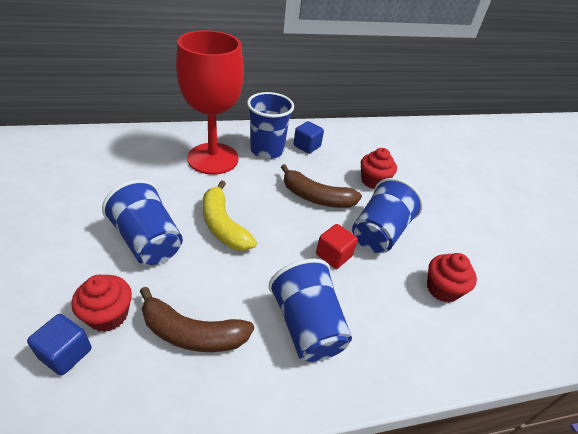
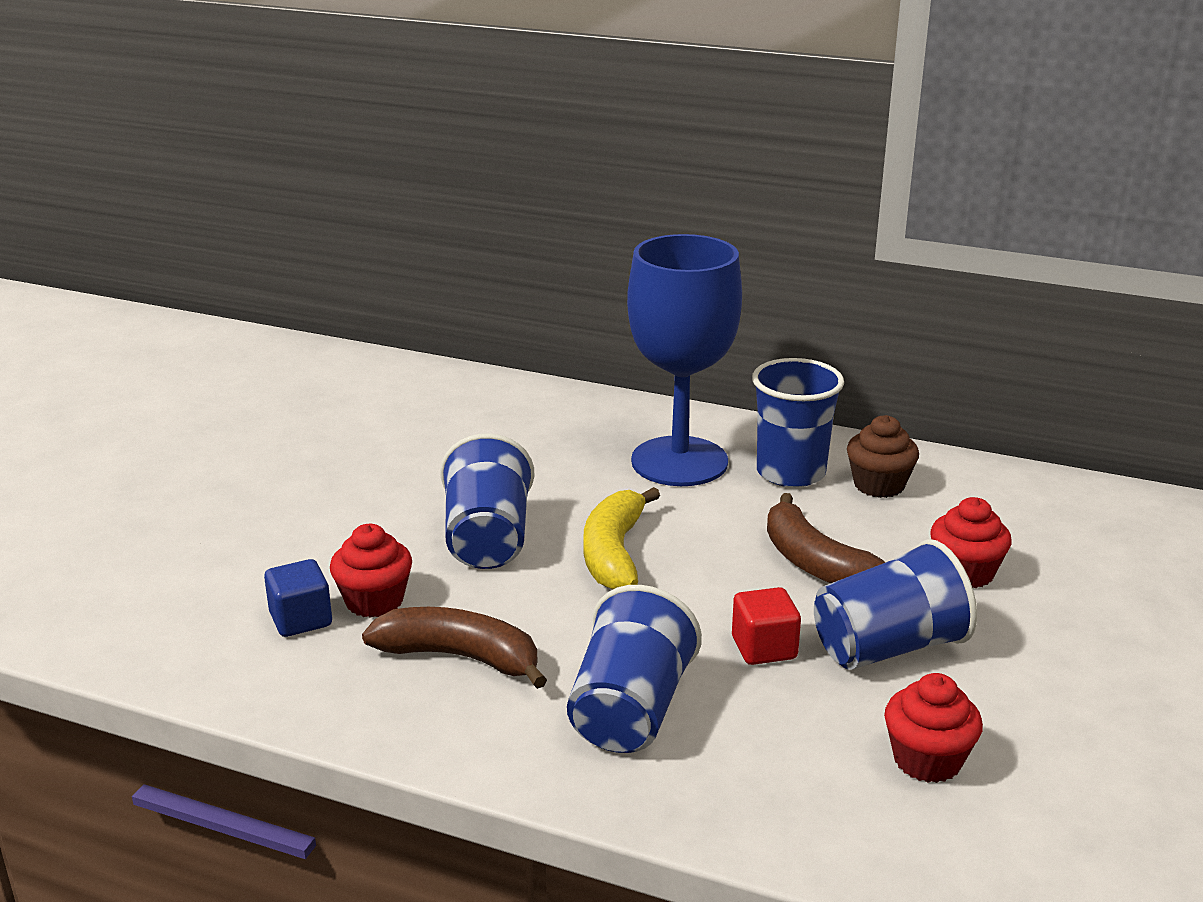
camera: 40 degrees right, 15 degrees down
brown banana [140,287,254,352] -> brown banana turned 150 degrees clockwise [362,607,547,689]
red goblet [176,30,244,175] -> blue goblet [627,234,742,486]
blue cube [293,121,324,154] -> brown cupcake [847,415,919,498]

